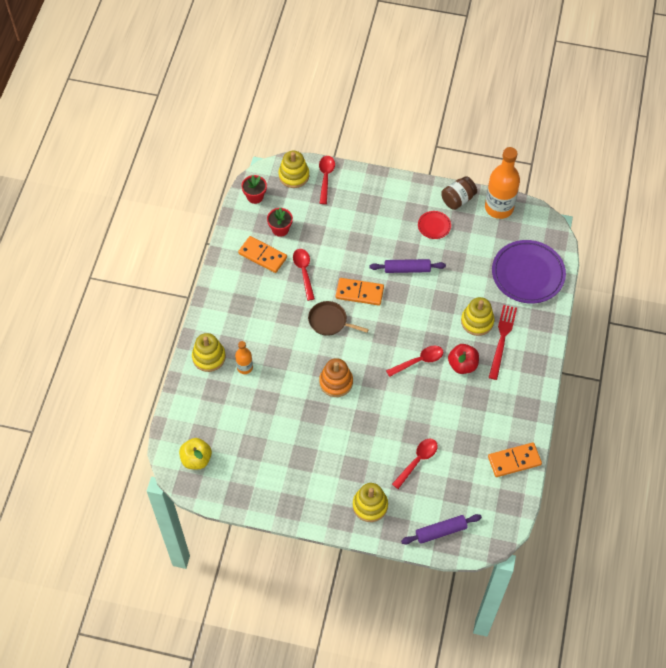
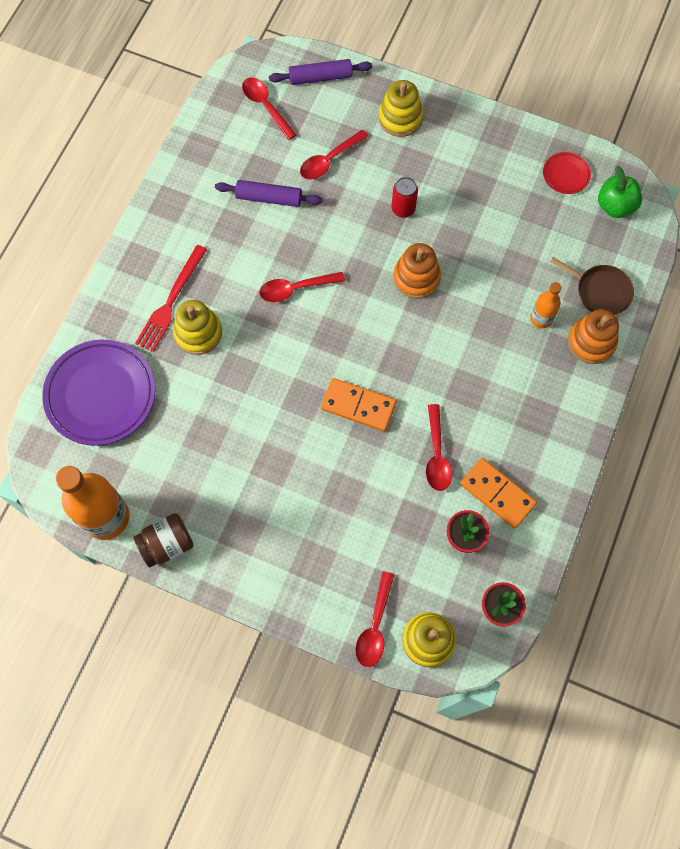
camera: 170 degrees left, 10 degrees up
yellow apple [179,438,212,469] -> green apple [598,166,642,218]
yellow stacking toy [192,333,226,372] -> orange stacking toy [568,309,619,364]
brown pan [308,301,369,336] -> brown pan moved to [550,257,634,315]
purple rolling pin [370,259,446,273] -> purple rolling pin moved to [215,180,323,207]
red plate [418,211,451,239] -> red plate moved to [543,152,591,194]
red apple [448,344,479,374] -> none
orange domino [488,442,542,477] -> none
none -> red spoon [242,78,297,140]
none -> red can [392,177,418,218]

